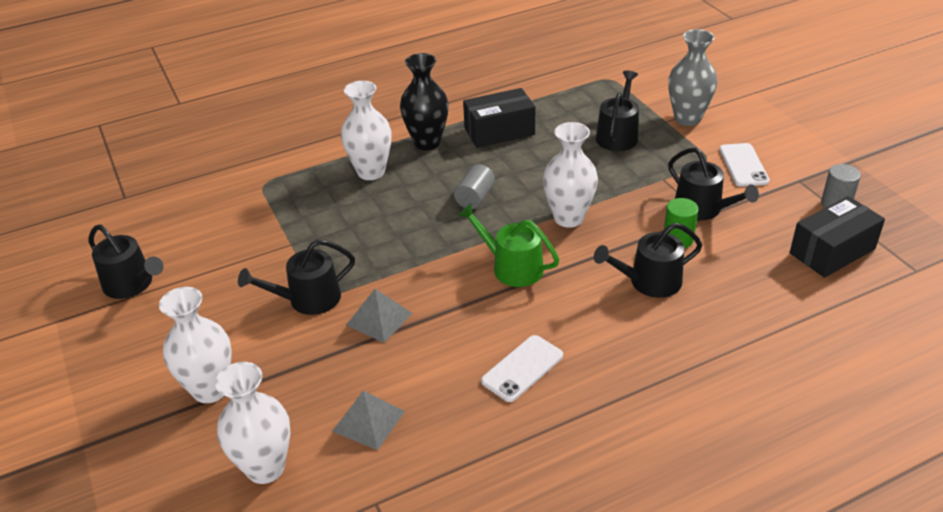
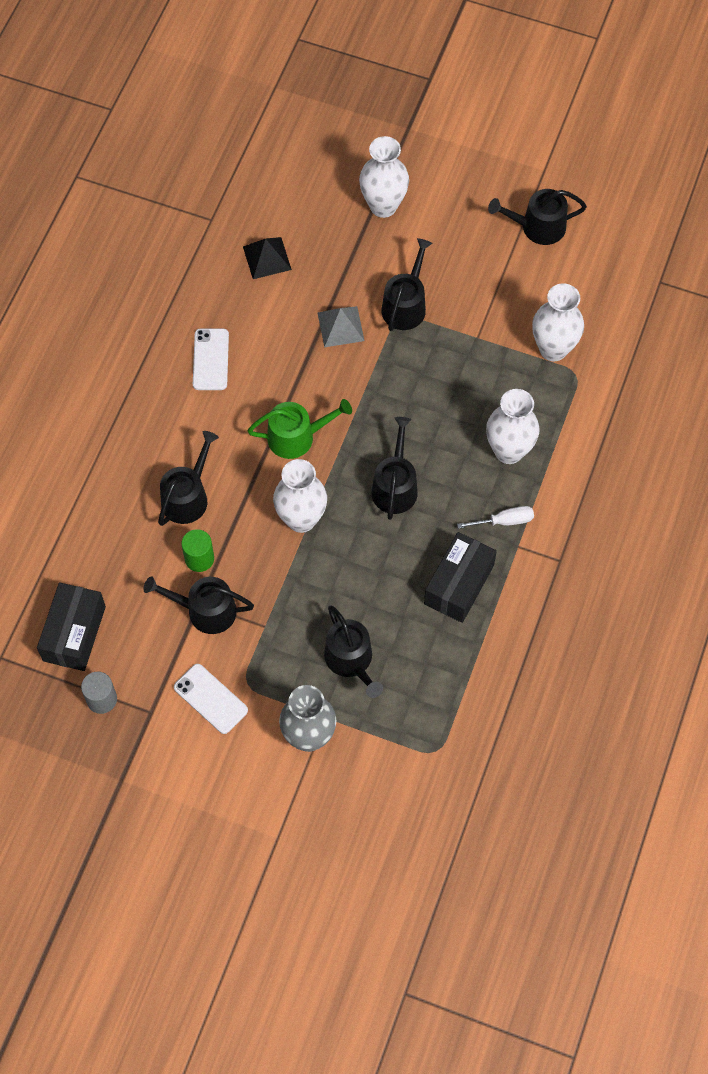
camera: 135 degrees right, 25 degrees up
white vase [215,362,290,484] -> white vase moved to [532,283,584,361]
grey pyramid [332,390,405,450] -> black pyramid [243,237,292,279]
black vase [400,53,449,150] -> white screwdriver [457,506,534,529]
grey cylinder [454,164,495,209] -> black watering can [371,417,418,520]

